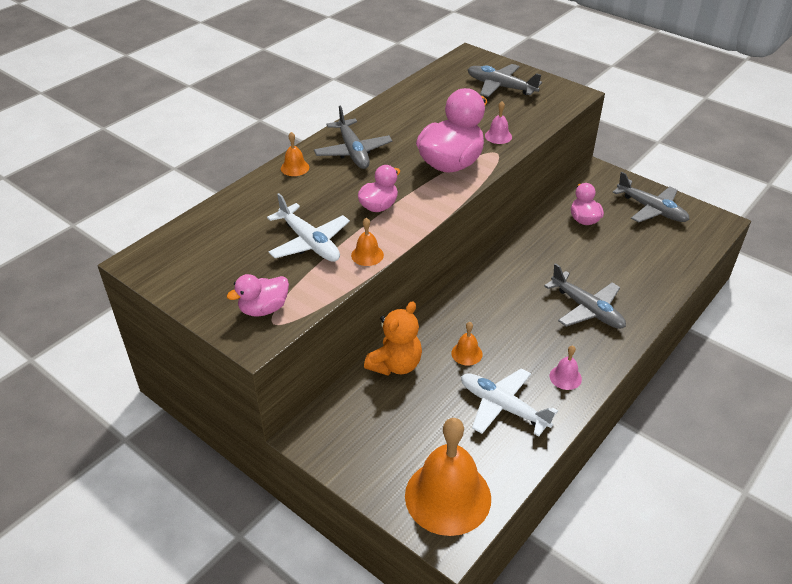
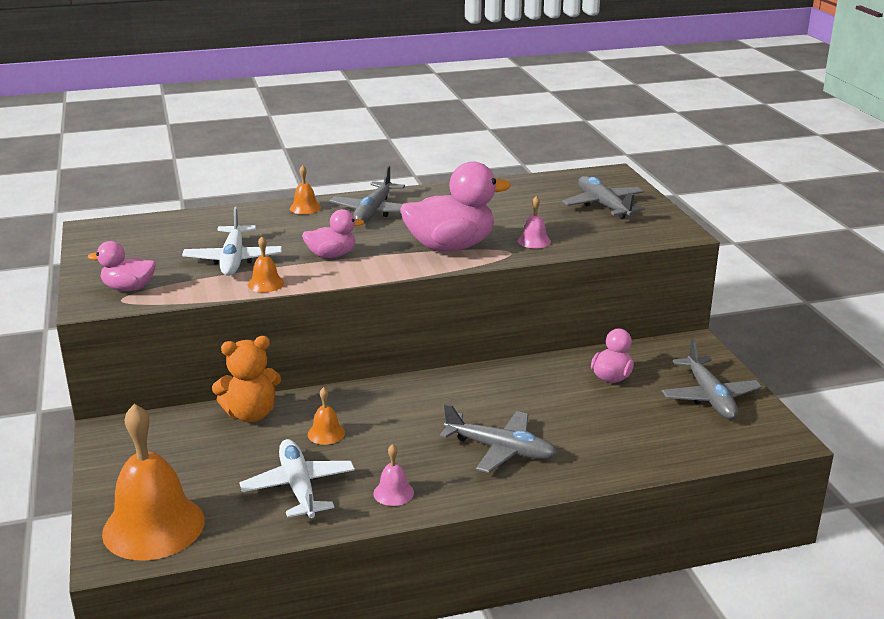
camera: 35 degrees right, 15 degrees down
grey plane [544,263,626,329] -> grey plane turned 60 degrees counterclockwise [440,404,557,473]

